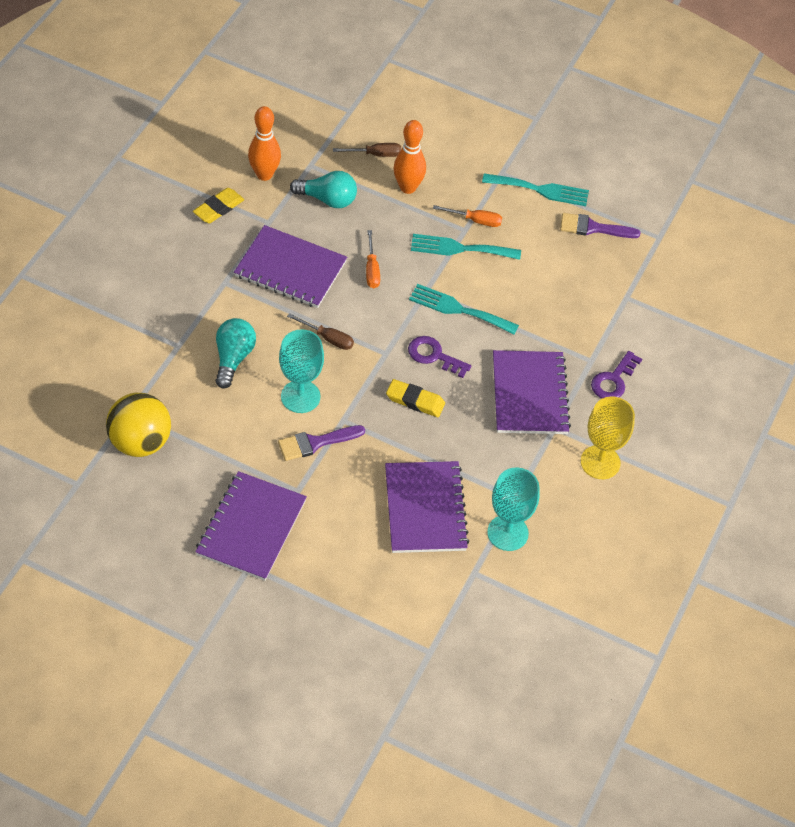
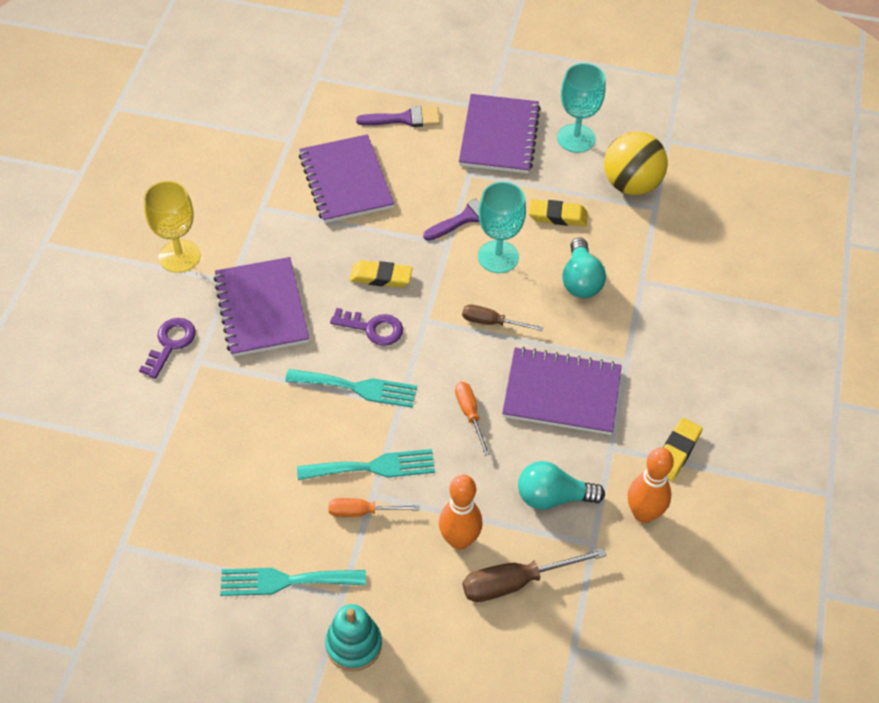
camera: 170 degrees right, 0 degrees up
brown screwdriver [333,143,401,157] -> brown screwdriver [463,548,606,602], size x1.59
turquoise goblet [487,468,540,551] -> turquoise goblet moved to [557,63,606,153]
purple brush [560,213,640,238] -> purple brush moved to [356,106,440,127]
none -> turquoise stacking toy [325,604,382,671]
none -> yellow eraser [529,199,588,227]

